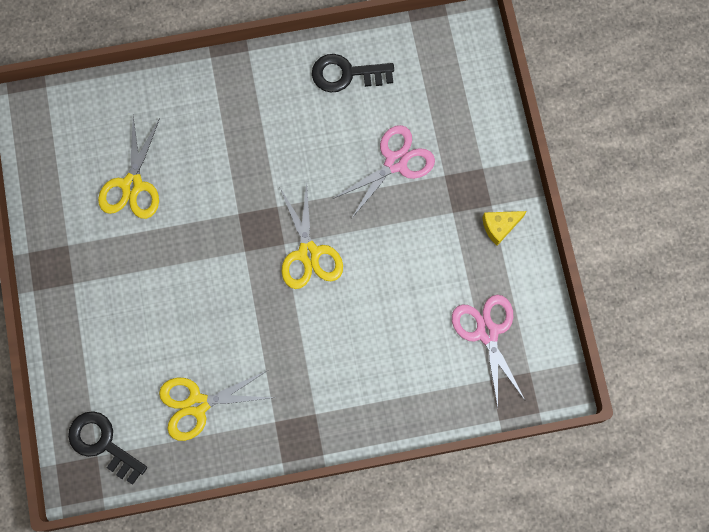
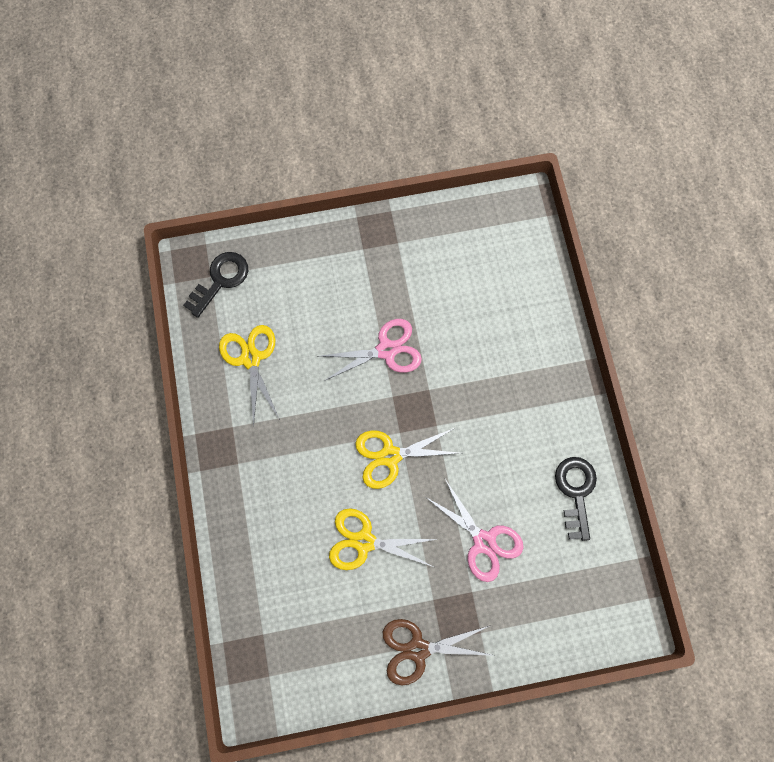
camera: 90 degrees right, 0 degrees up
yellow scissors [98,116,160,219] -> yellow scissors moved to [329,508,437,570]
pink scissors [452,295,525,408] -> pink scissors moved to [319,319,422,381]
yellow cheese [482,211,527,246] -> brown scissors [383,619,496,685]

